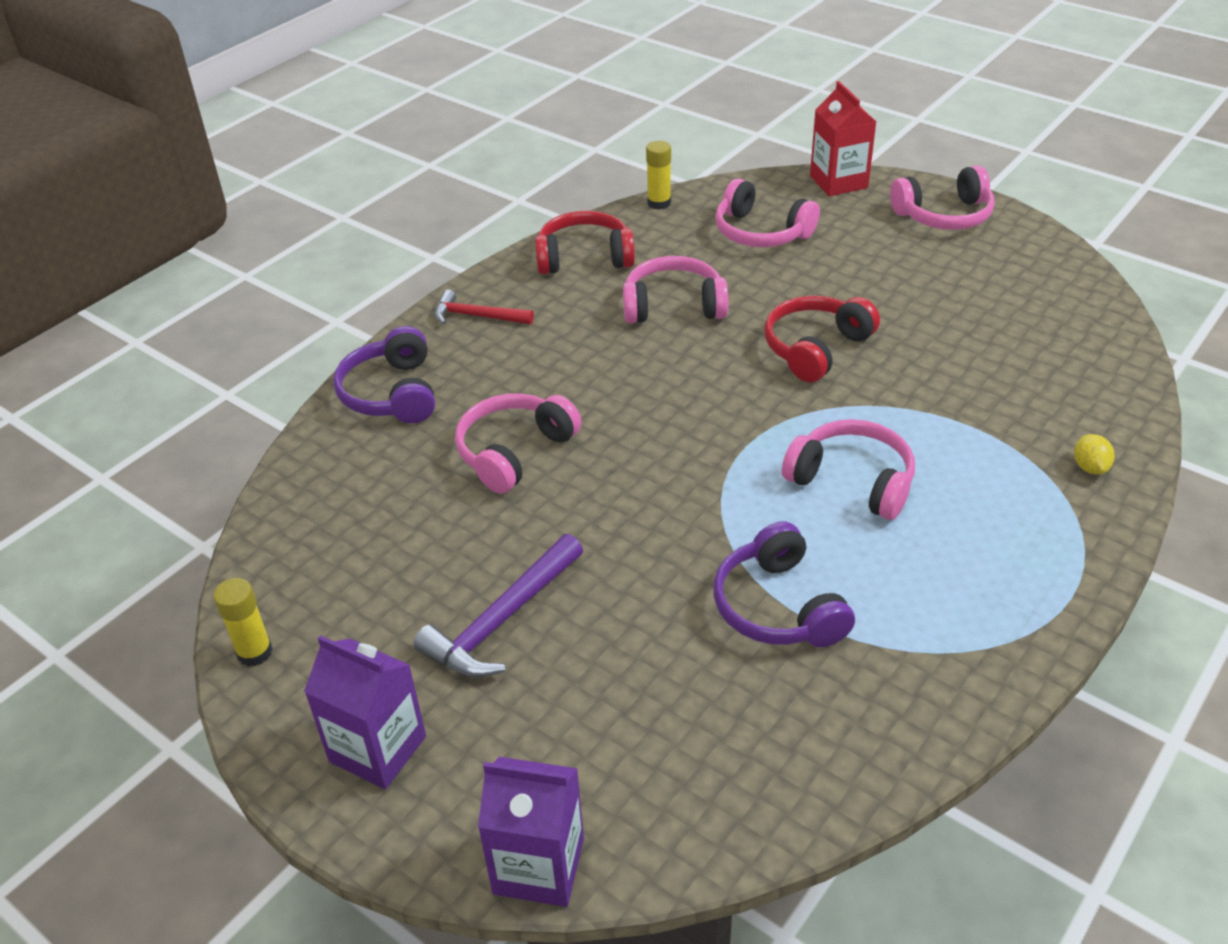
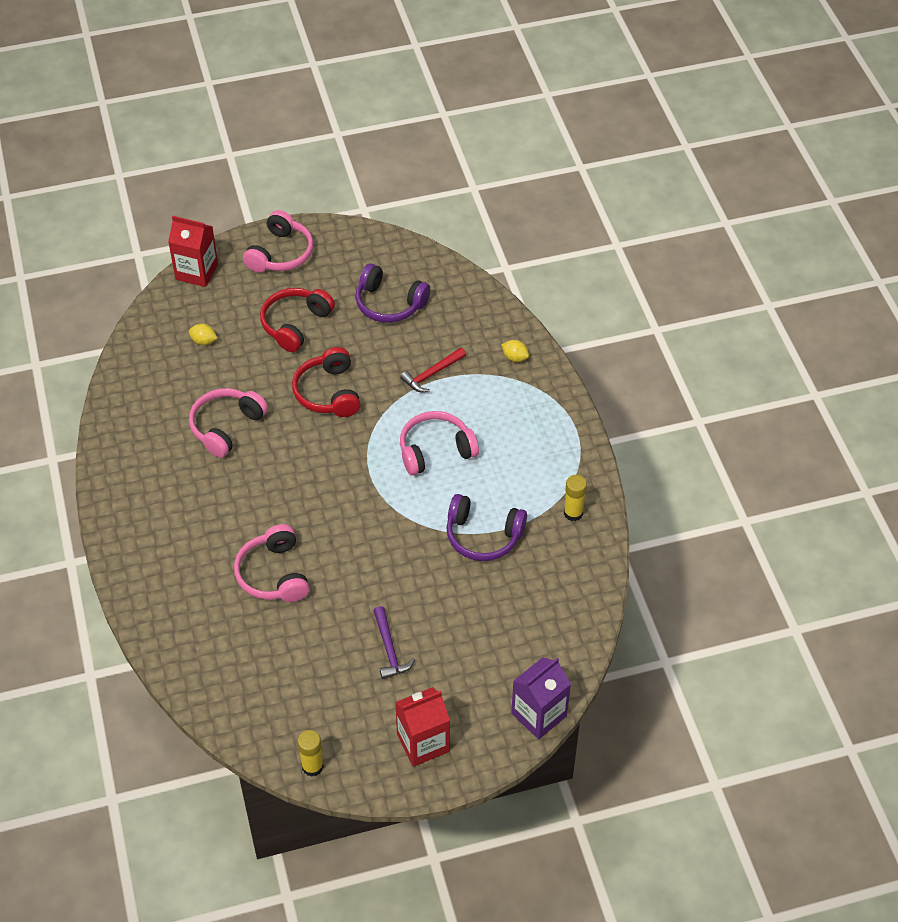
camera: 55 degrees left, 10 degrees up
purple carton [304,635,426,789] -> red carton [395,687,450,767]
purple headphones [333,326,435,423] -> purple headphones moved to [355,263,430,323]
purple hammer [414,534,583,678] -> purple hammer [373,606,415,679], size x0.66
red hammer [434,290,534,324] -> red hammer moved to [400,348,466,393]
red headphones [535,211,635,274] -> red headphones moved to [260,288,335,352]
yellow glue stick [646,141,671,210] -> yellow glue stick moved to [564,475,587,521]
pink headphones [715,178,820,247] -> yellow lemon [189,324,218,345]

